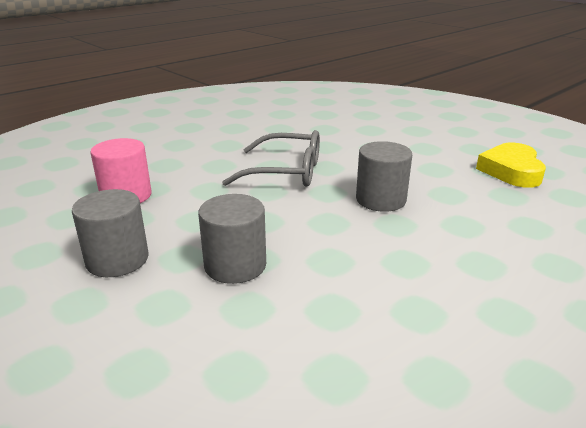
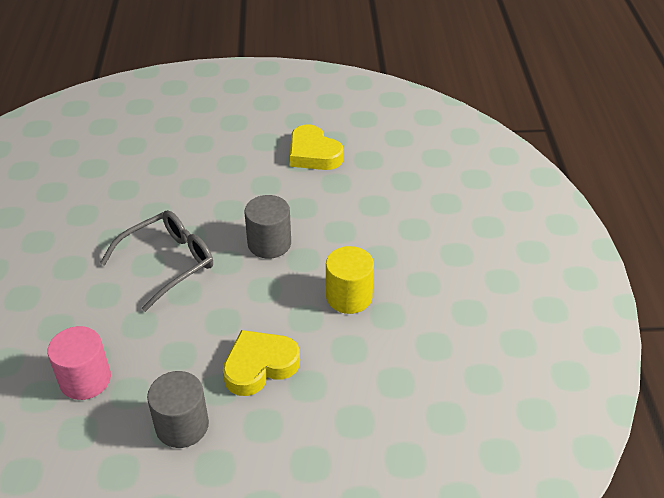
camera: 50 degrees left, 15 degrees up
grey cylinder [198,194,266,284] -> yellow heart [223,330,300,396]
none -> yellow cylinder [326,246,374,314]

